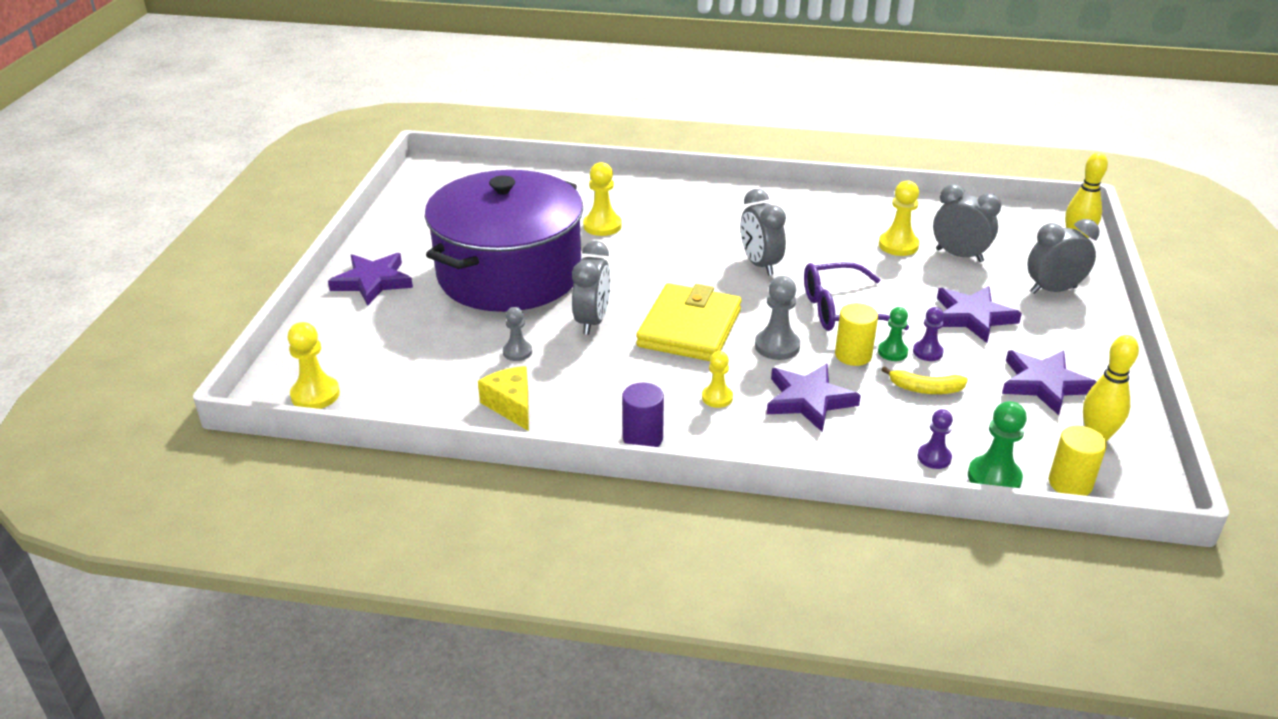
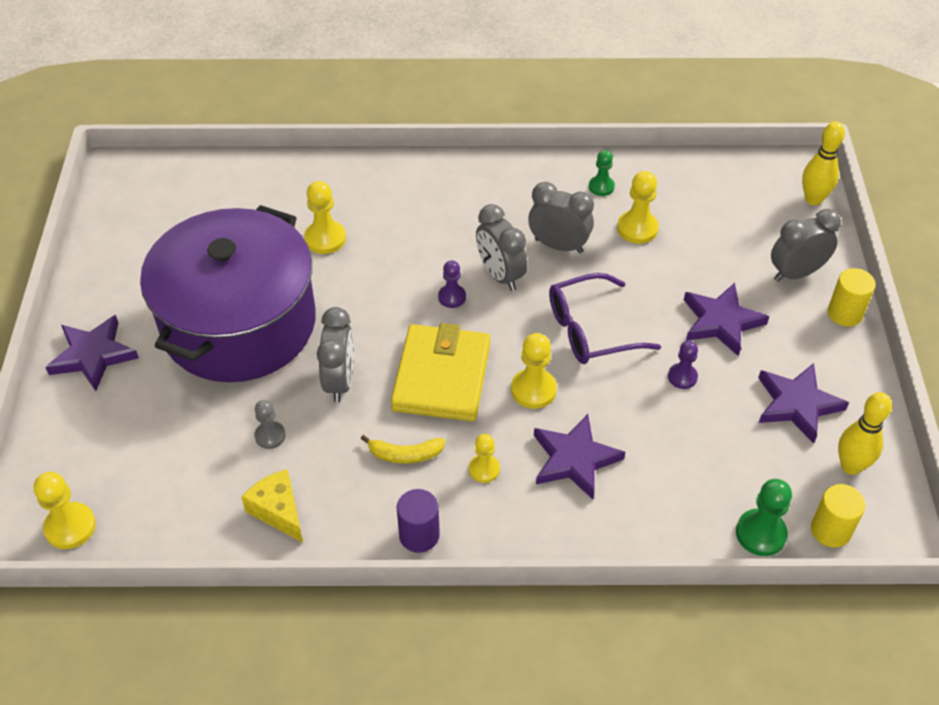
camera: 10 degrees left, 15 degrees up
grey pawn [755,276,800,360] -> yellow pawn [511,333,557,409]
yellow cylinder [835,303,878,366] -> yellow cylinder moved to [828,268,876,327]
green pawn [878,307,908,361] -> green pawn moved to [589,150,615,196]
yellow banana [882,366,968,394] -> yellow banana moved to [361,435,446,464]
purple pawn [917,409,953,469] -> purple pawn moved to [438,260,466,308]
grey clock [933,184,1001,262] -> grey clock moved to [528,182,594,253]

